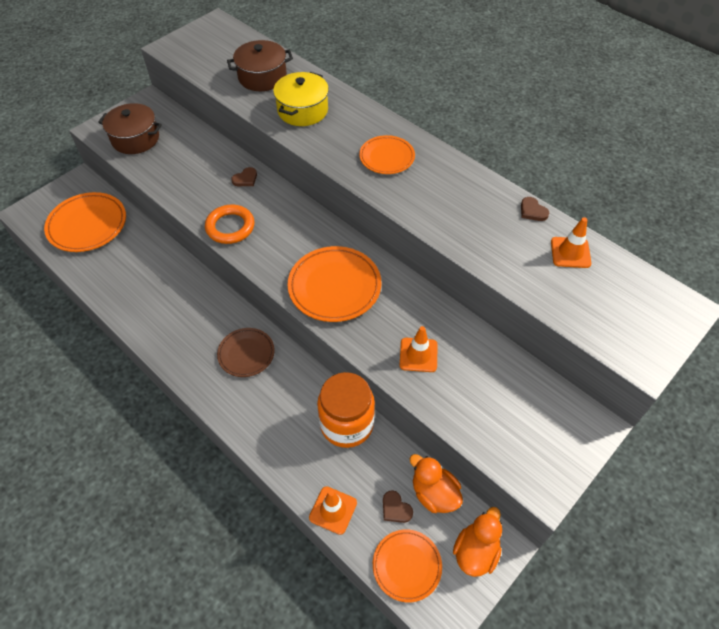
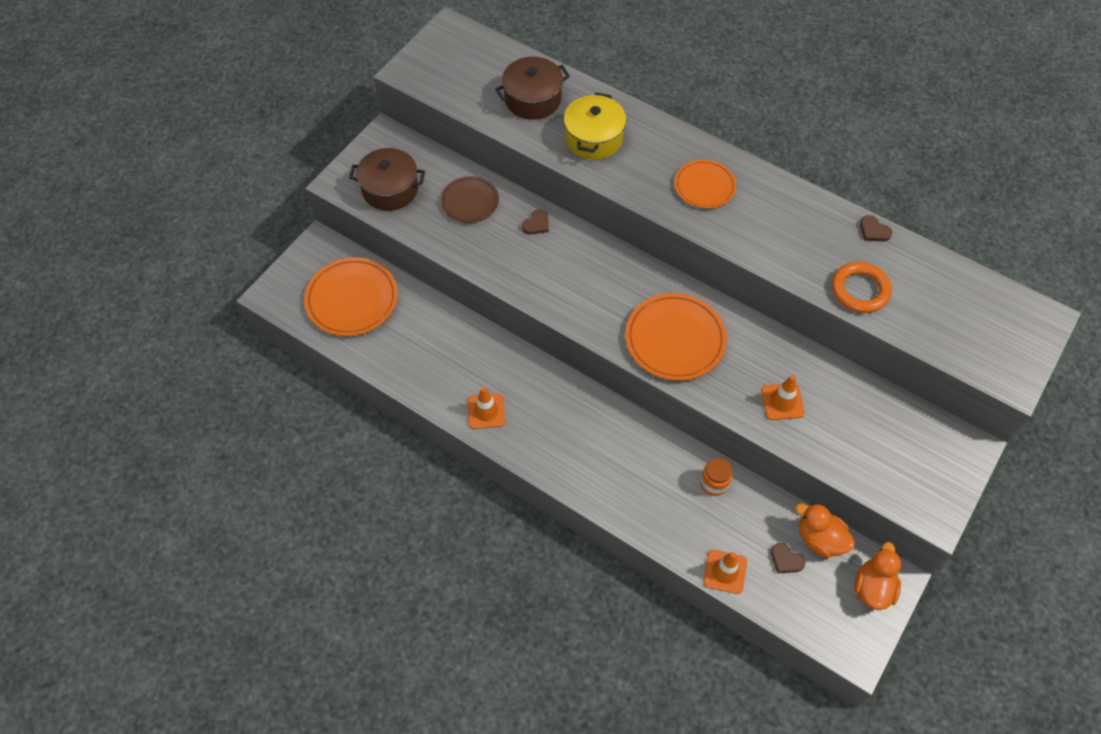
camera: 10 degrees left, 5 degrees up
orange ring [205,205,254,244] -> orange ring moved to [832,262,892,313]
brown plate [217,328,275,377] -> brown plate moved to [441,176,499,223]
orange jar [317,372,375,448] -> orange jar [700,458,733,496], size x0.51
orange plate [373,529,442,602] -> none
orange traffic cone [551,217,591,268] -> orange traffic cone moved to [467,387,505,429]

